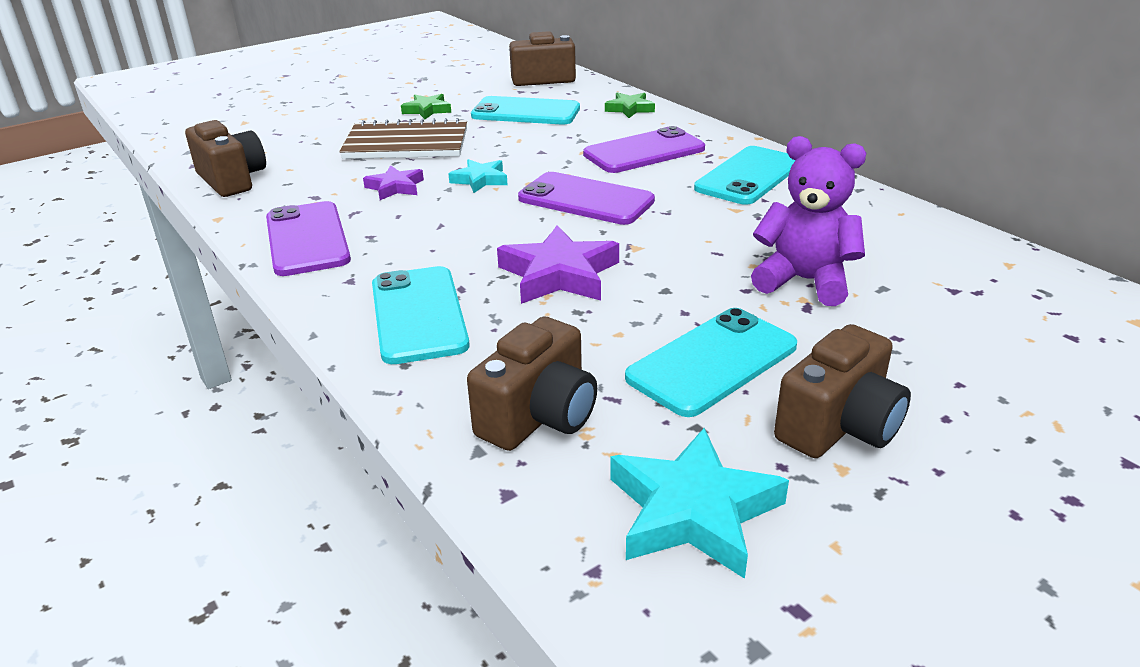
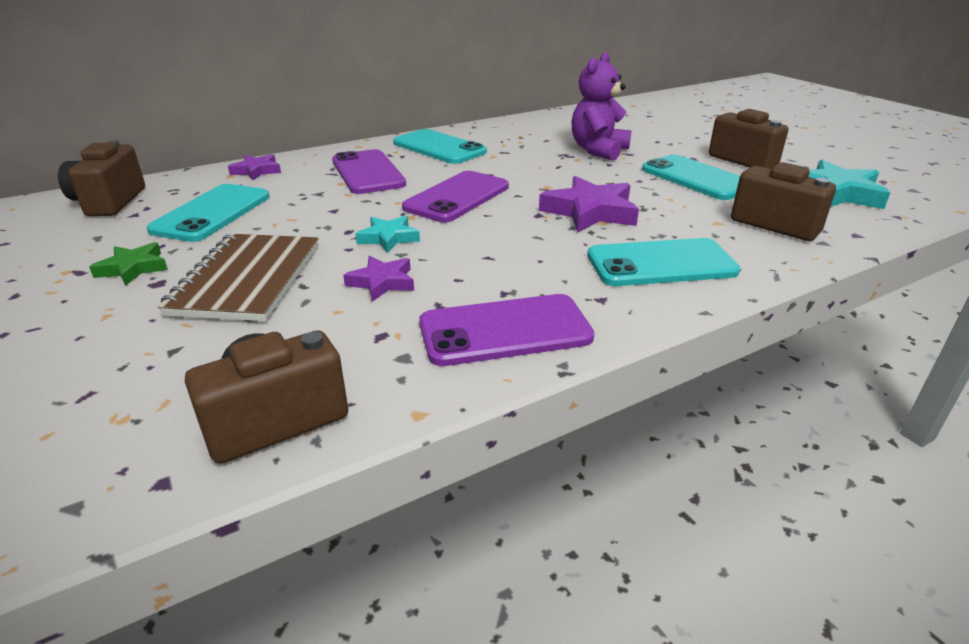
camera: 85 degrees left, 0 degrees up
green star [605,92,655,118] -> purple star [228,154,281,181]

